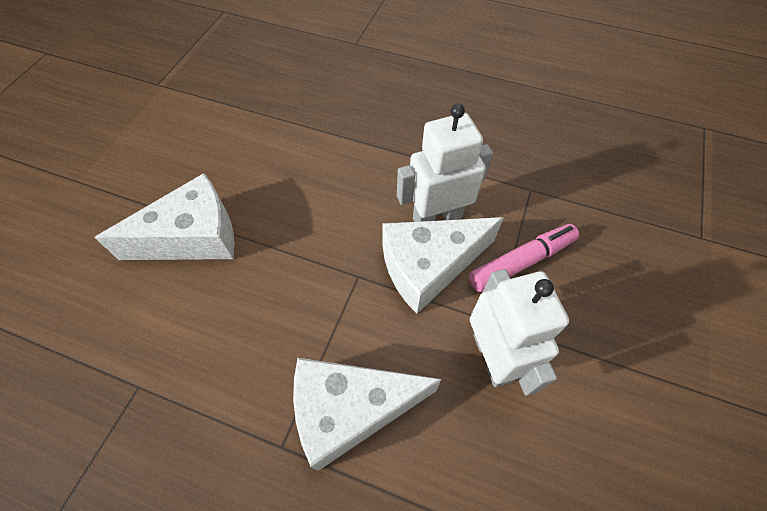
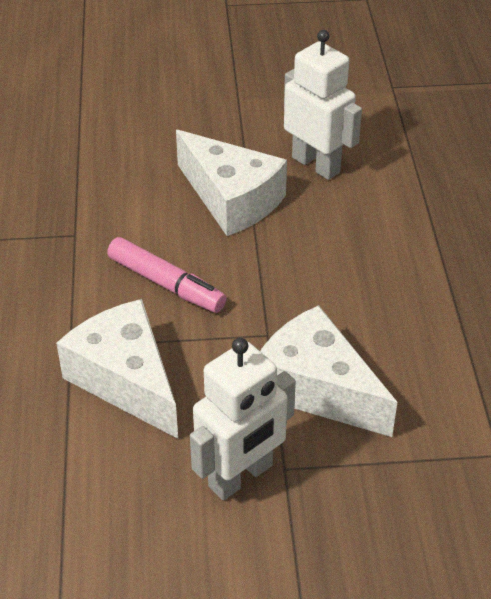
camera: 65 degrees right, 15 degrees down
white robot [397,104,493,222] -> white robot moved to [284,30,362,180]
pink marker [469,224,579,292] -> pink marker moved to [107,237,227,313]

